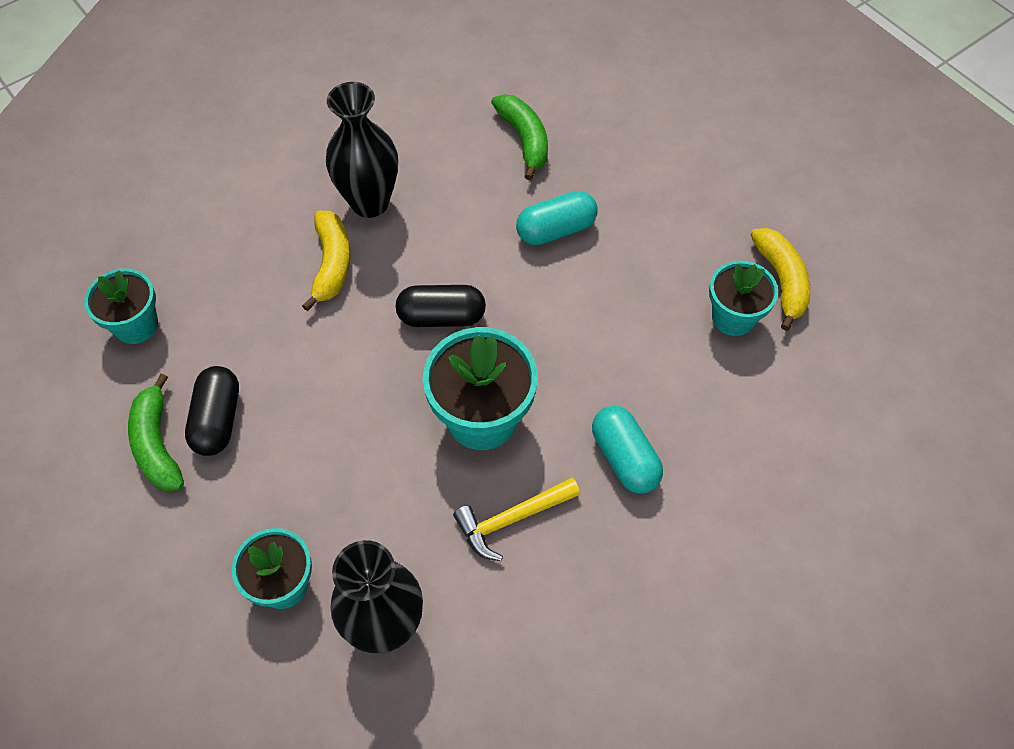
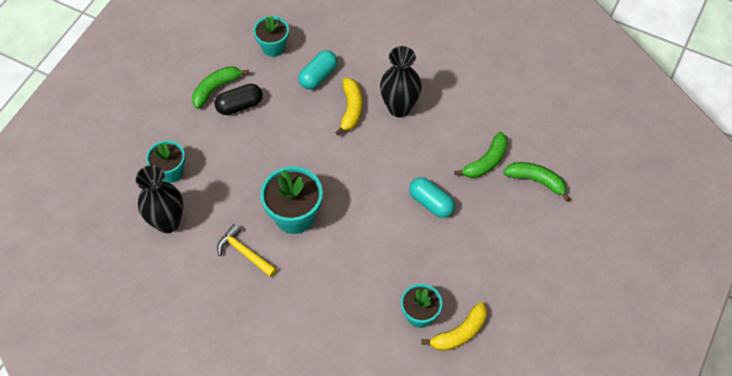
camera: 65 degrees right, 0 degrees up
yellow banana [302,211,351,311] -> yellow banana turned 60 degrees counterclockwise [335,78,362,135]
black capsule [396,285,486,327] -> none
turquoise capsule [592,406,663,494] -> turquoise capsule moved to [298,50,338,89]
none -> green banana [503,162,570,202]

